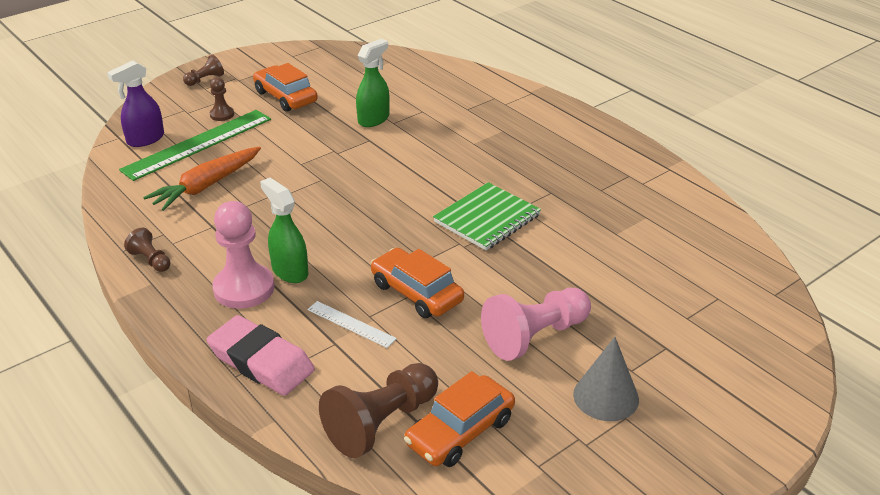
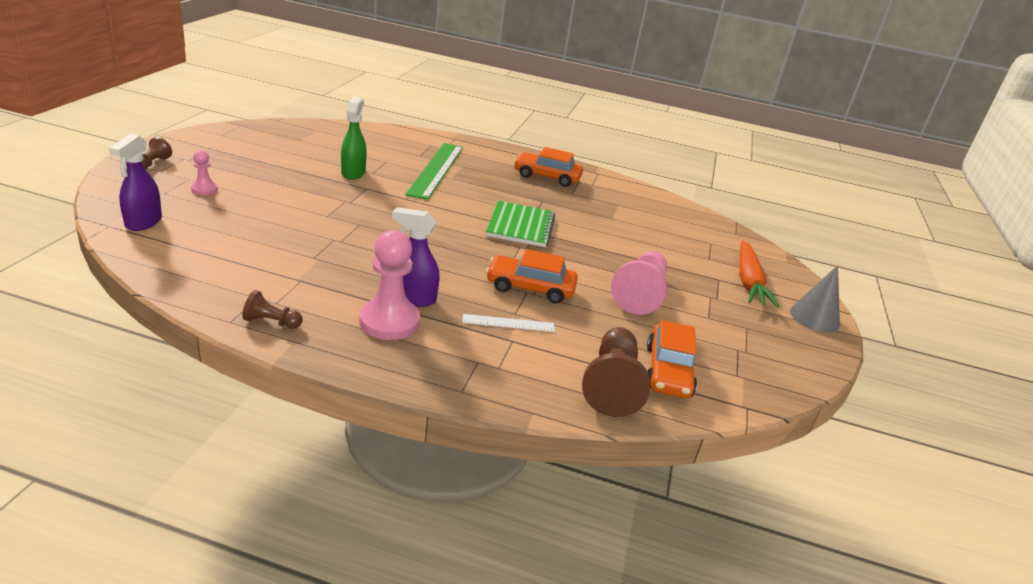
camera: 40 degrees left, 5 degrees down
green ruler [119,110,271,181] -> green ruler moved to [405,143,463,200]
orange carrot [143,147,261,211] -> orange carrot moved to [739,240,779,308]
pink eraser [206,315,315,396] -> none
brown pawn [210,77,234,121] -> pink pawn [191,150,218,195]
orange car [253,63,318,112] -> orange car moved to [514,147,583,187]
green spray bottle [260,178,308,283] -> purple spray bottle [392,207,440,307]
grey cone [573,337,639,421] -> grey cone moved to [790,265,840,332]

